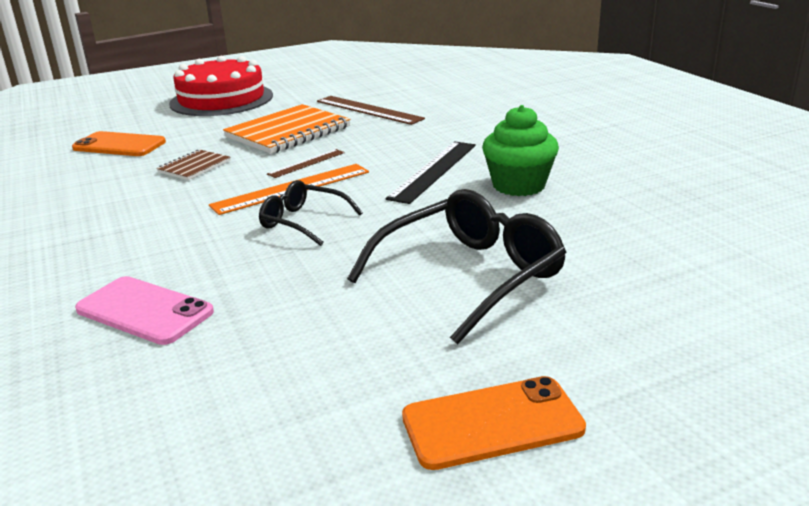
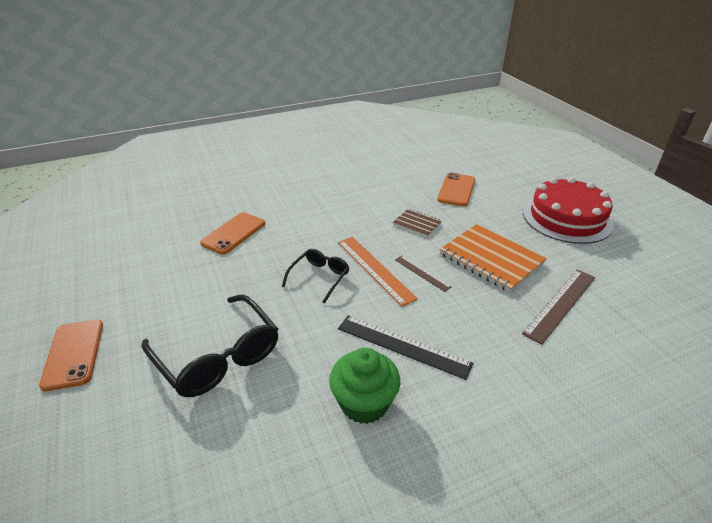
camera: 90 degrees right, 10 degrees up
pink phone [75,276,214,345] -> orange phone [200,212,265,255]

